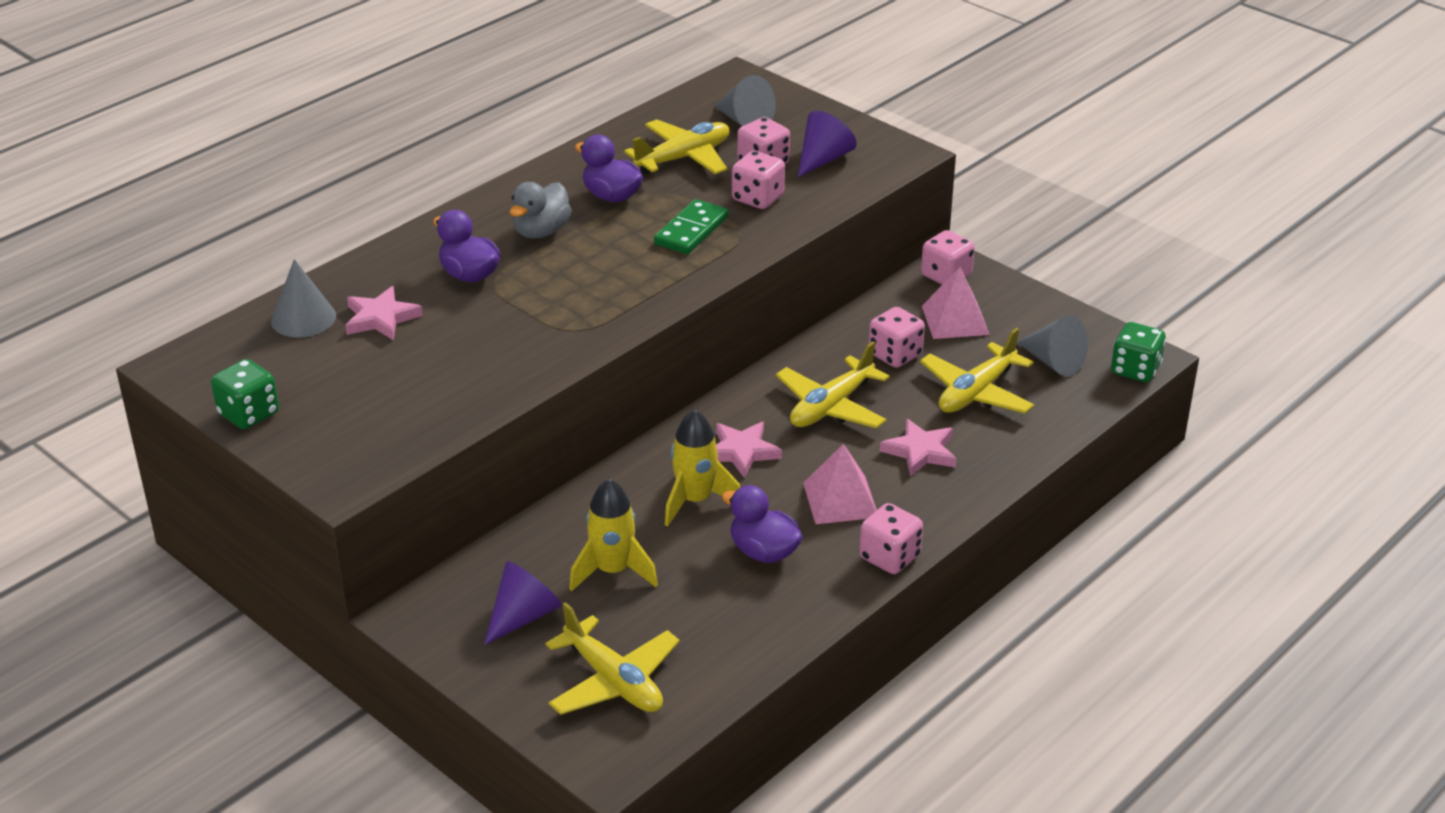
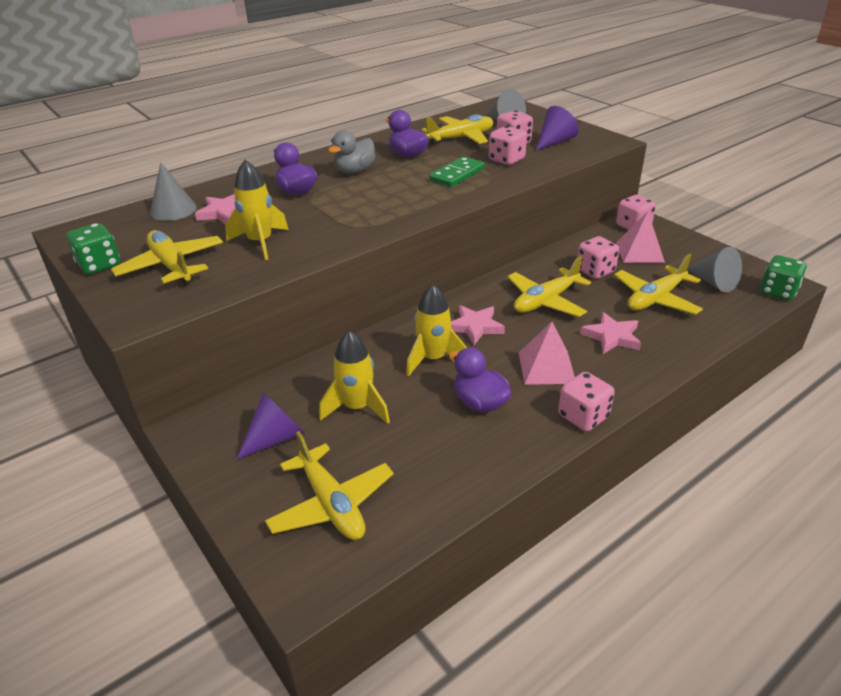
camera: 10 degrees right, 0 degrees up
none -> yellow plane [111,230,223,286]
none -> yellow rocket [225,160,289,260]

